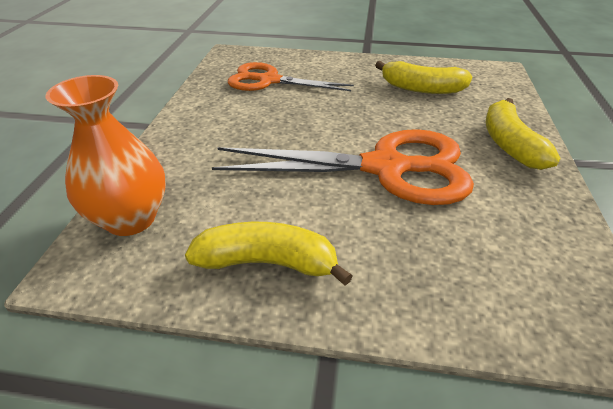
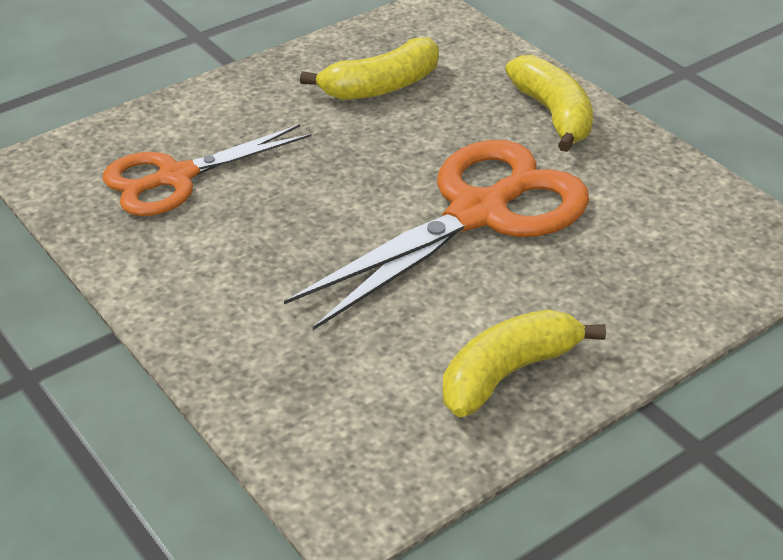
camera: 45 degrees left, 0 degrees up
orange vase [45,75,166,236] -> none
yellow banana [486,98,561,170] -> yellow banana turned 150 degrees counterclockwise [505,55,593,152]

